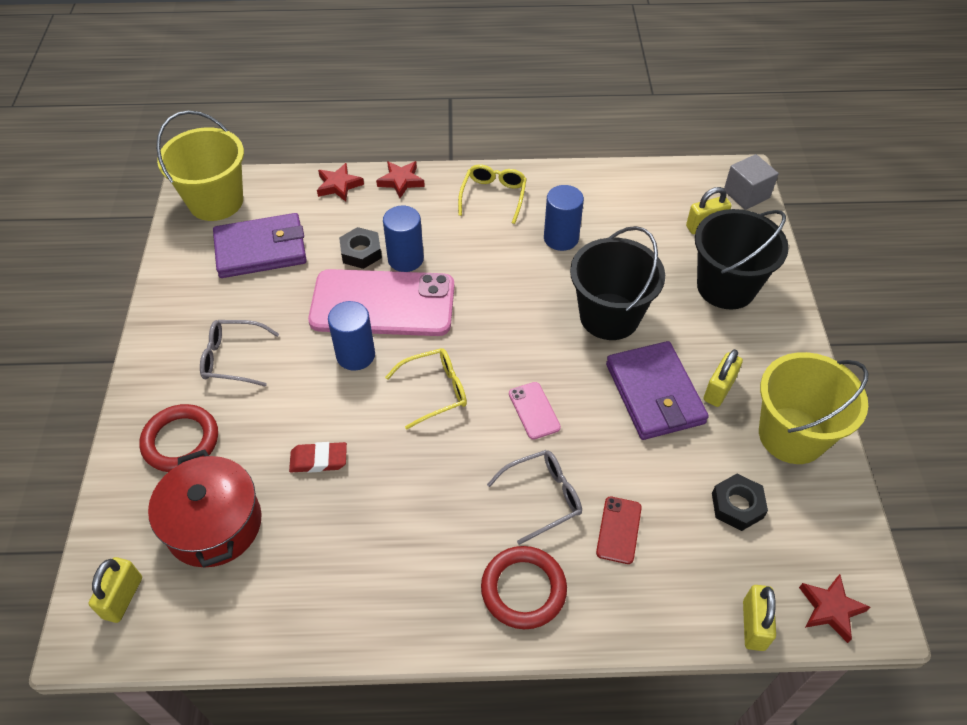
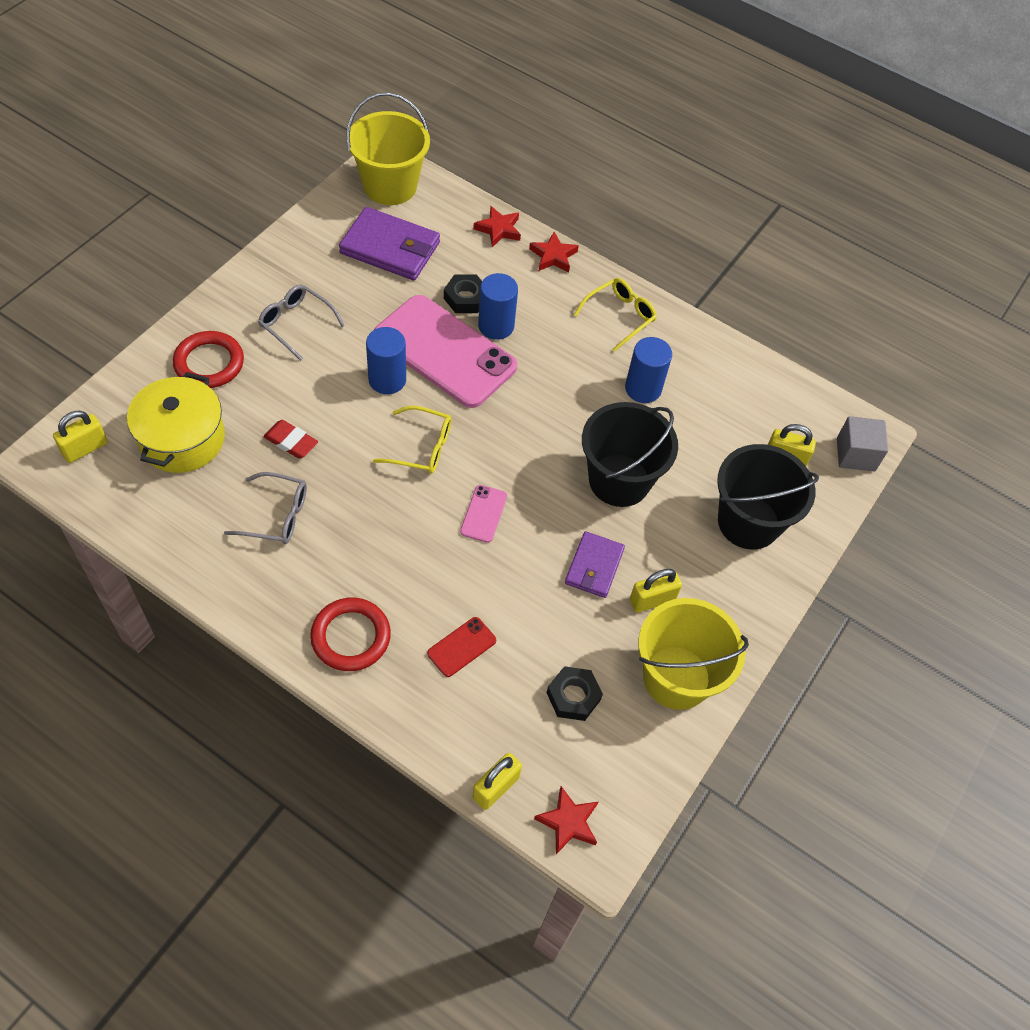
camera: 30 degrees right, 5 degrees up
red pot [148,449,262,567] -> yellow pot [127,372,225,473]
grey glasses [487,450,582,545] -> grey glasses moved to [224,472,307,544]
purple wallet [606,341,709,440] -> purple wallet [565,531,625,598], size x0.62

